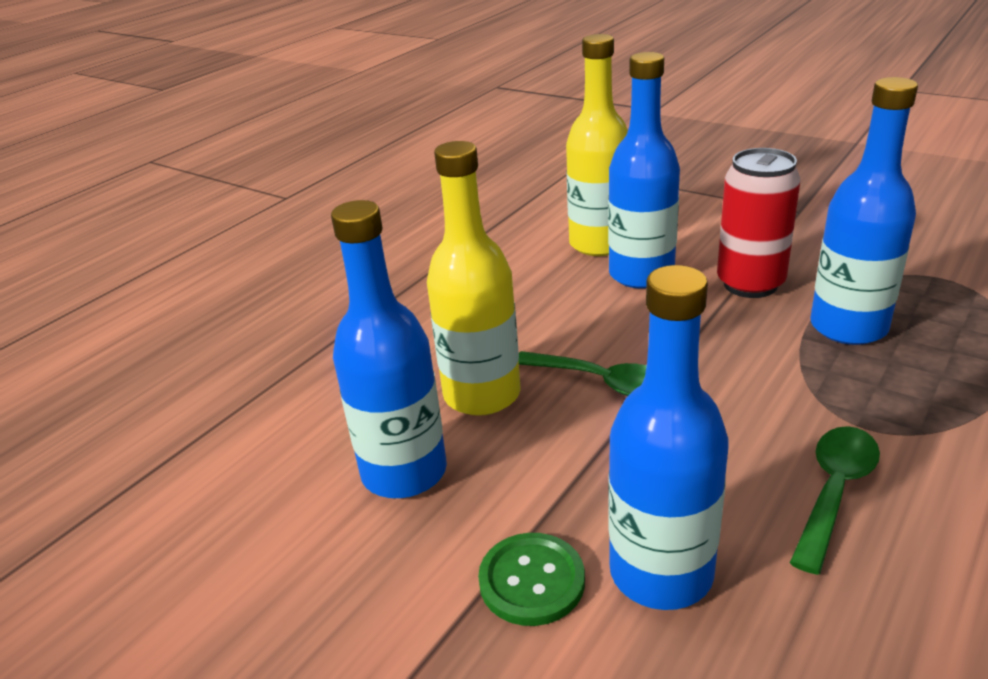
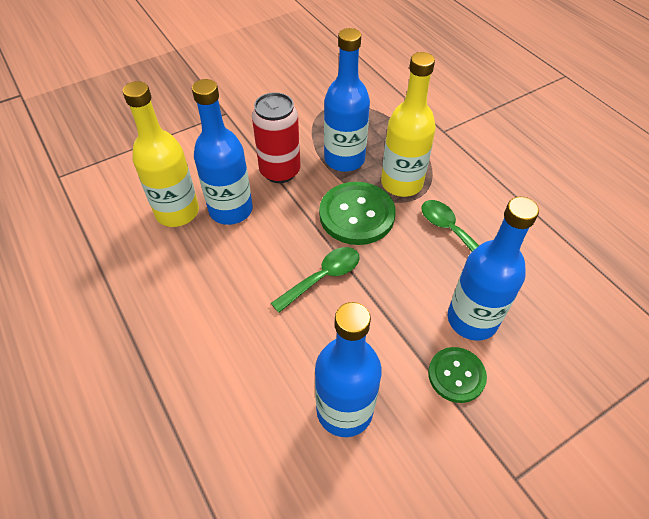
camera: 70 degrees left, 20 degrees up
yellow bottle [427,141,521,416] -> yellow bottle moved to [381,52,436,197]
none -> green button [319,182,396,245]

